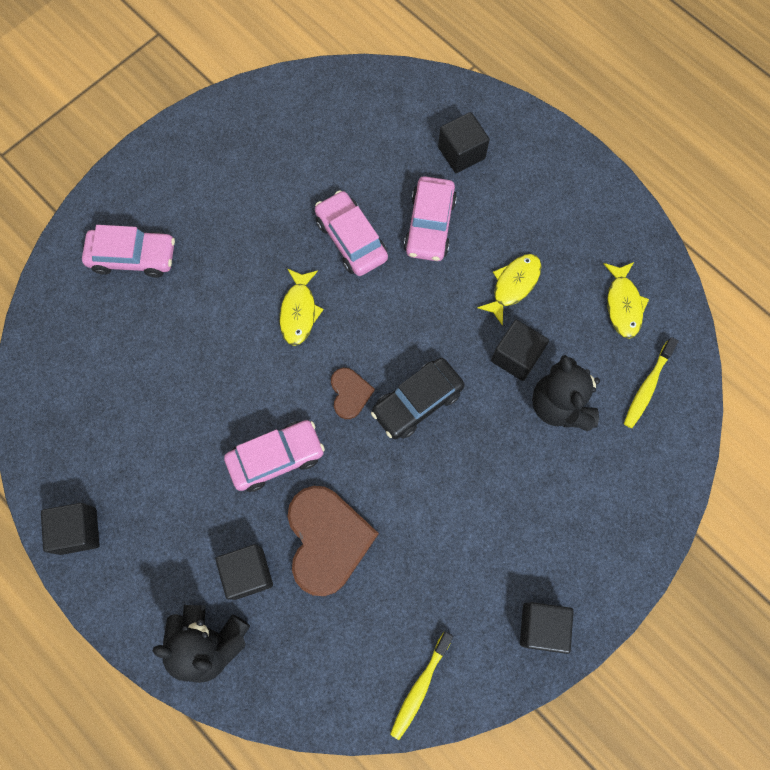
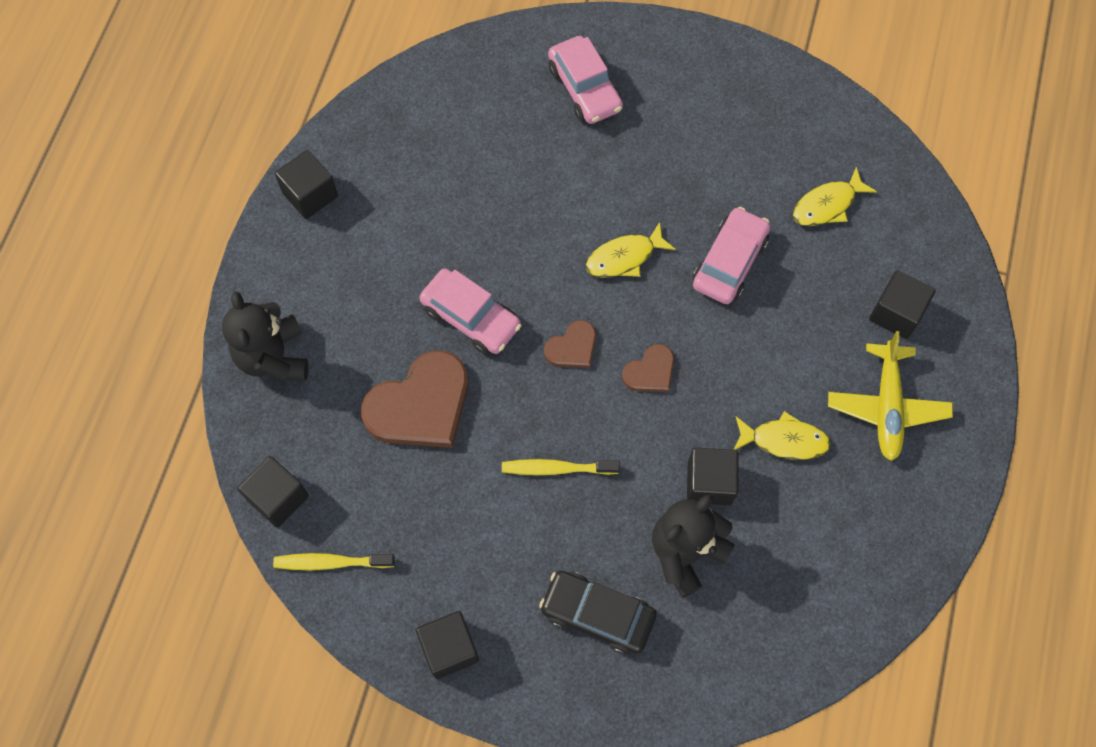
camera: 60 degrees right, 5 degrees down
black cube [216,544,273,600] -> black cube moved to [238,456,309,528]
black car [371,358,465,439] -> black car moved to [539,571,657,655]
pink car [404,176,457,261] -> none
yellow fish [604,262,649,339] -> yellow fish moved to [793,167,877,226]
yellow toothbrush [624,337,679,428] -> yellow toothbrush moved to [502,459,620,475]
none -> brown heart [622,344,674,392]
none -> yellow plane [828,331,953,461]

